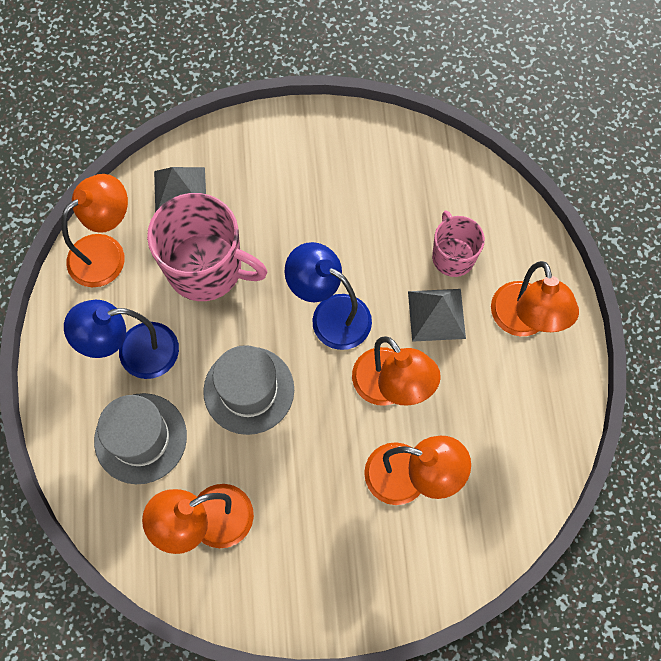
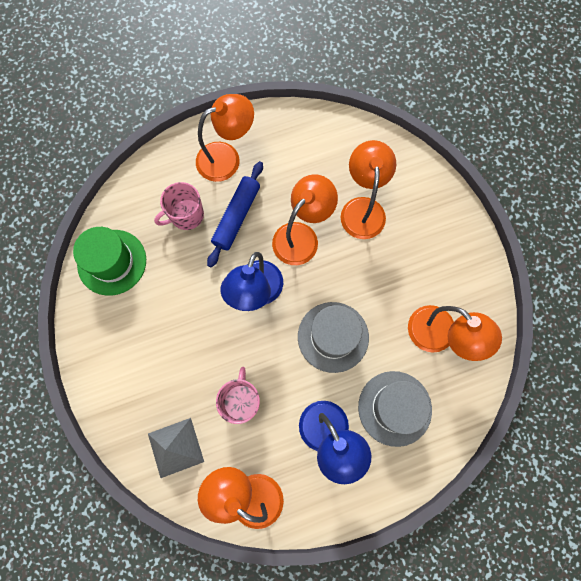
camera: 105 degrees left, 5 degrees up
pink mug [147,193,267,301] -> pink mug [216,367,260,424], size x0.58
grey pyramid [408,289,466,342] -> blue rolling pin [207,161,263,268]
none -> green hat [73,227,146,296]

